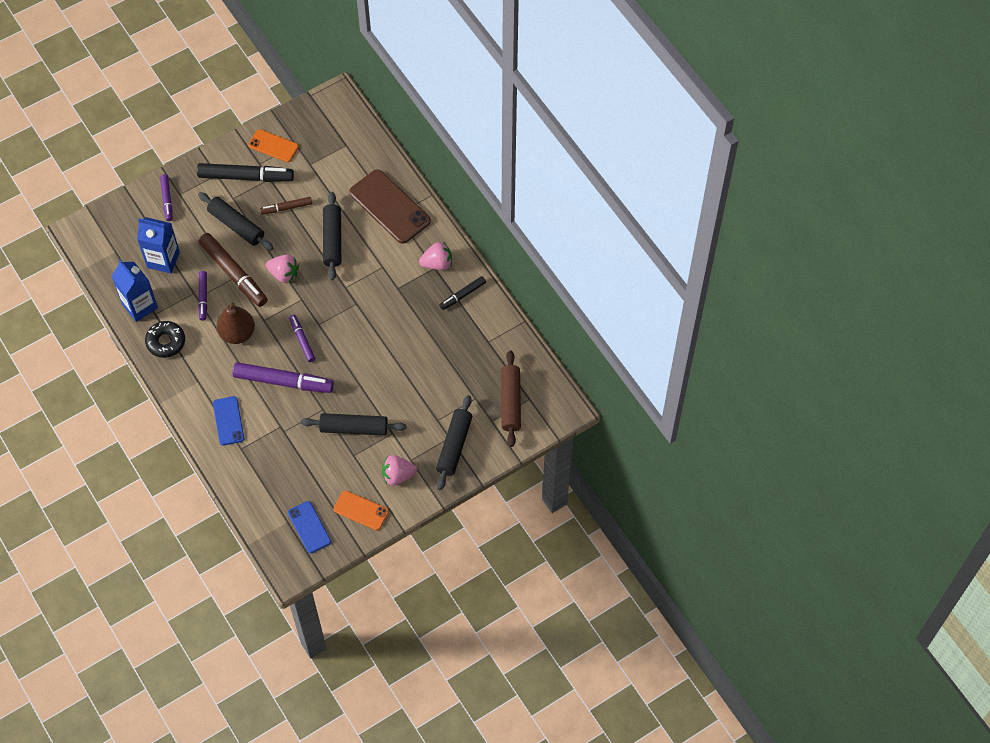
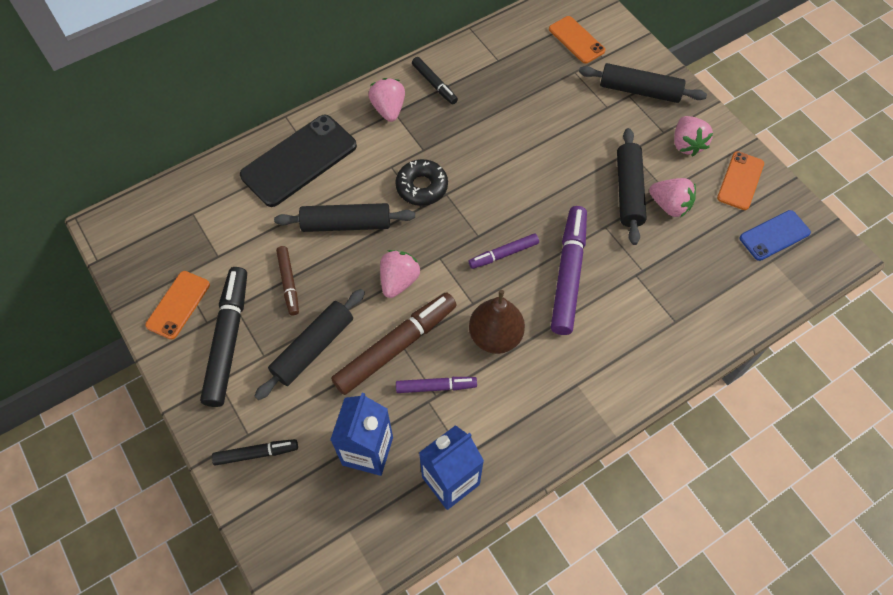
camera: 90 degrees left, 0 degrees up
black donut [145,321,185,358] -> black donut moved to [395,159,448,206]
purple marker [160,174,173,221] -> black marker [212,439,298,466]
blue phone [213,396,244,446] -> none
brown phone [349,169,431,244] -> black phone [240,115,357,207]
brown rolling pin [501,350,521,447] -> orange phone [549,16,605,64]
none -> pink strawberry [649,178,696,218]

